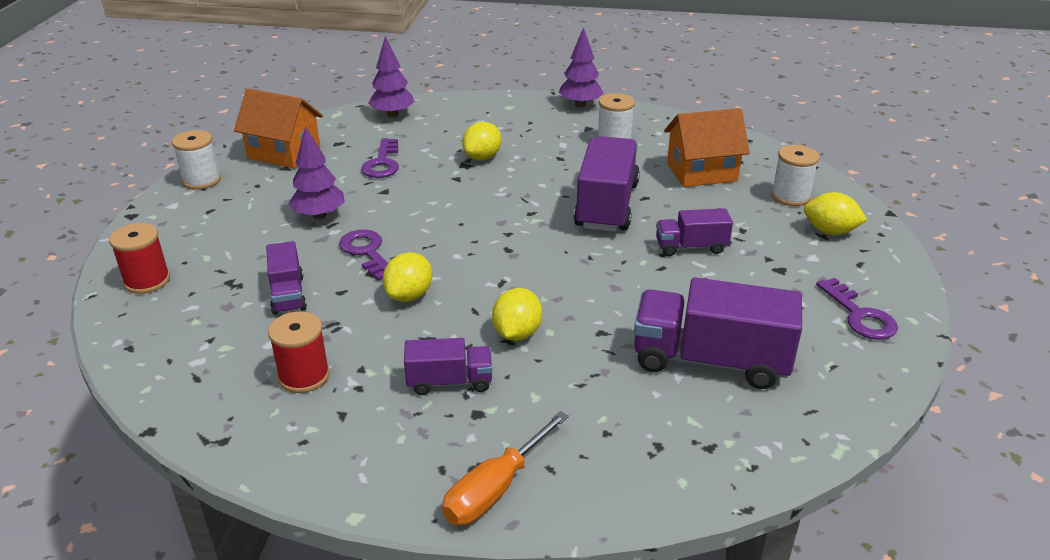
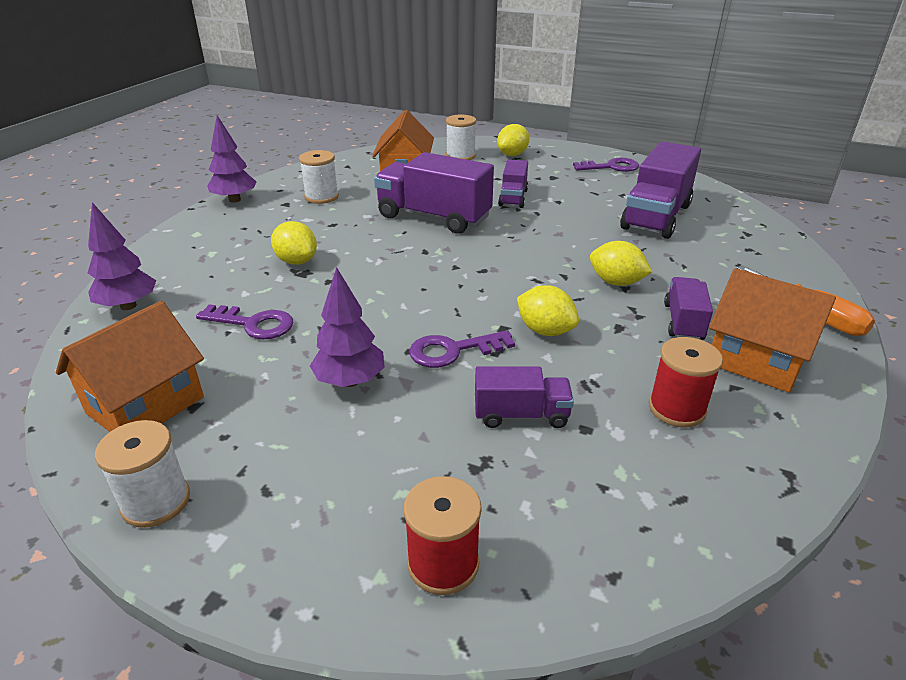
camera: 75 degrees left, 0 degrees up
none -> orange house [709,268,836,392]

